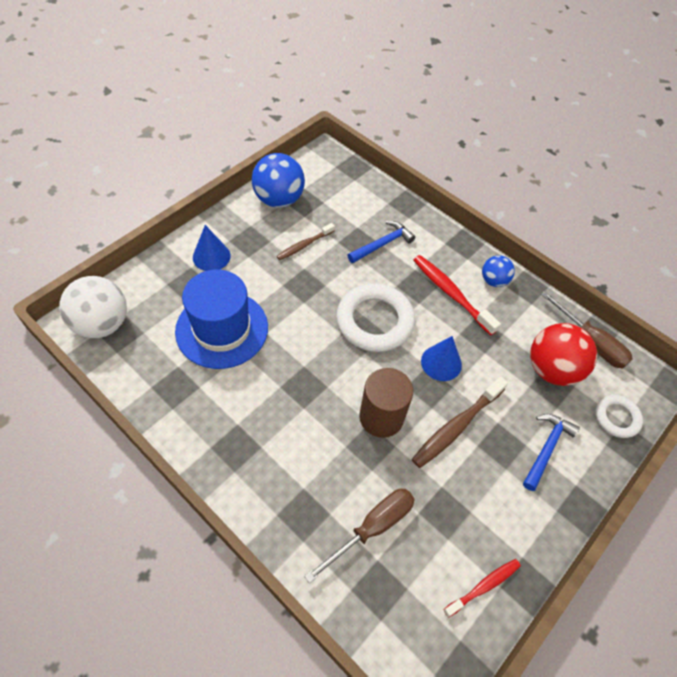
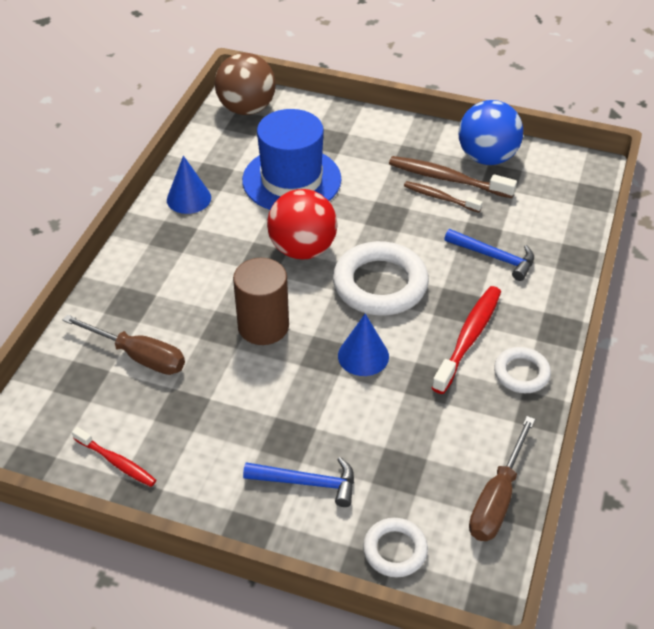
camera: 70 degrees right, 10 degrees down
white ball [59,276,127,338] -> brown ball [215,53,276,115]
blue cone [193,225,231,271] -> blue cone moved to [167,156,211,214]
brown toothbrush [412,377,508,468] -> brown toothbrush moved to [389,156,517,198]
blue ball [482,255,515,287] -> white ring [494,347,551,393]
red ball [530,323,597,386] -> red ball moved to [267,189,338,259]

